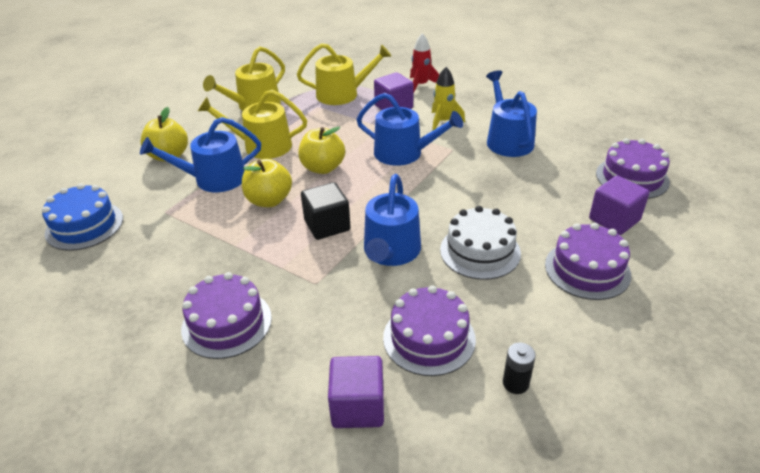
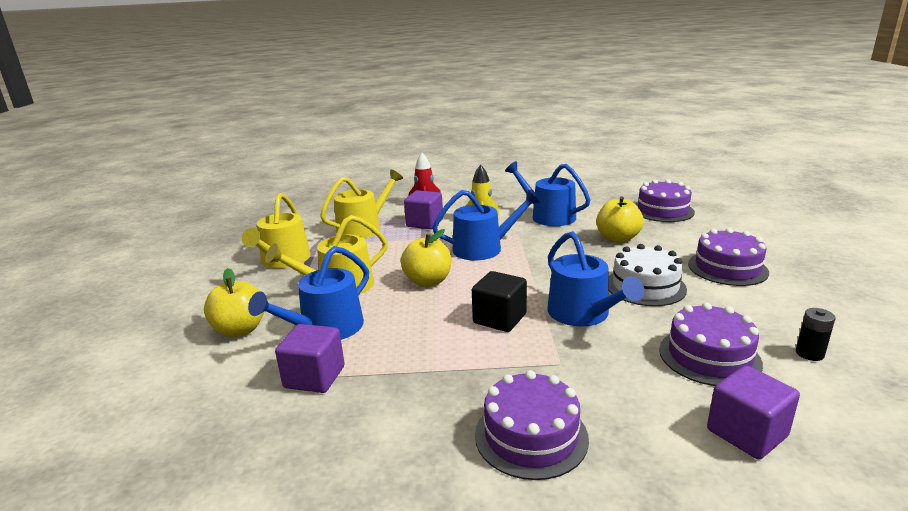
camera: 35 degrees left, 15 degrees down
blue cake [42,183,123,251] -> none
yellow apple [242,159,292,207] -> yellow apple moved to [596,197,644,242]
purple cube [589,176,649,235] -> purple cube moved to [275,324,344,393]

